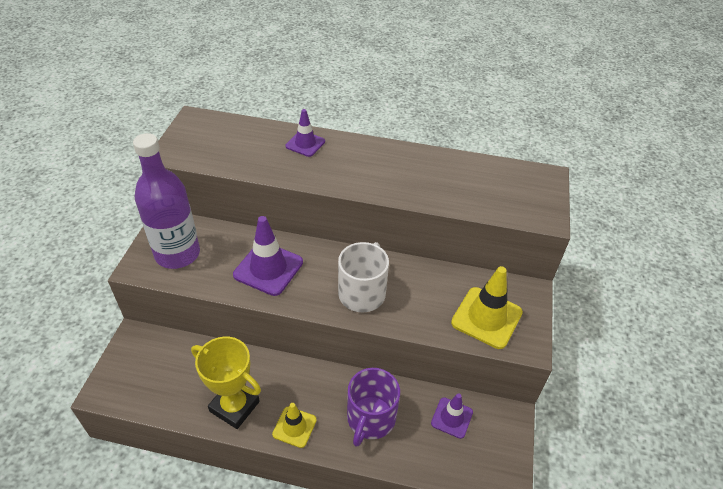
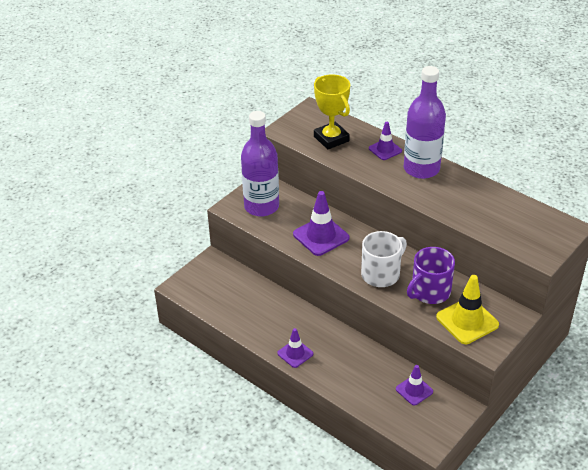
camera: 30 degrees right, 5 degrees down
yellow trophy [191,337,261,429] -> yellow trophy moved to [314,74,350,149]
yellow traffic cone [272,403,317,448] -> purple traffic cone [277,328,313,368]
purple mug [347,368,400,447] -> purple mug moved to [407,247,455,304]
none -> purple bottle [404,66,446,179]

